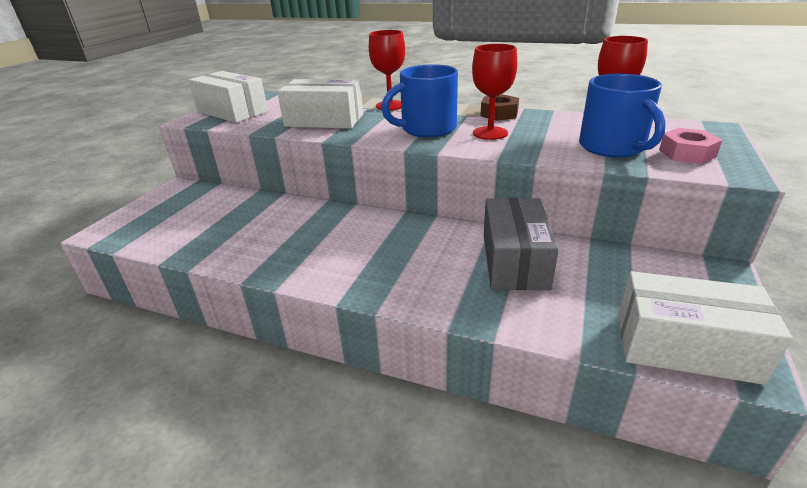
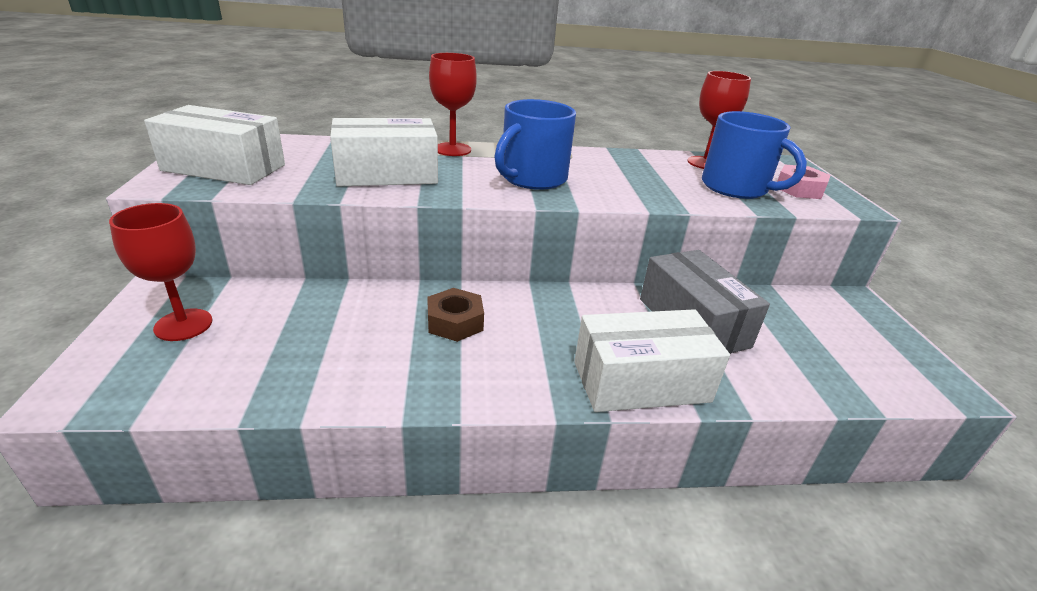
camera: 30 degrees left, 0 degrees up
red goblet [472,44,517,140] -> red goblet moved to [109,203,213,341]
brown nut [480,94,519,121] -> brown nut moved to [427,288,484,342]
white box [618,271,793,385] -> white box moved to [574,309,730,412]

